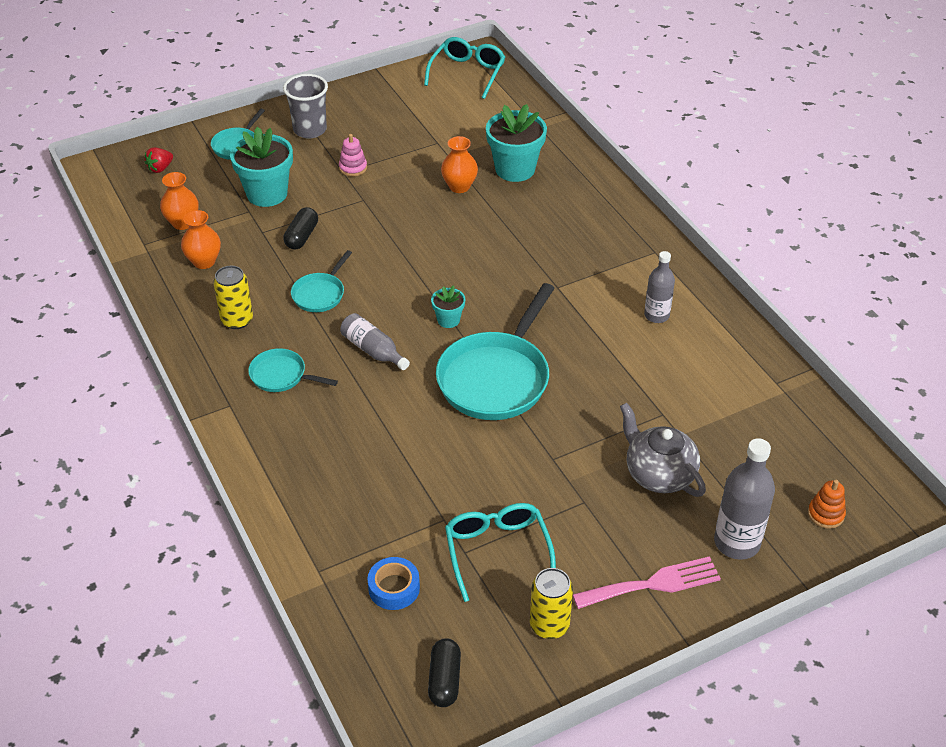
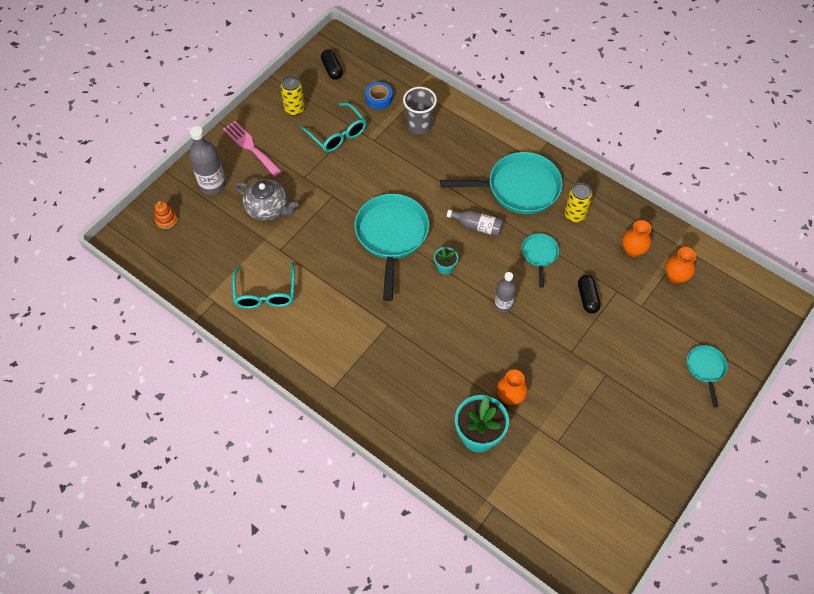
camera: 155 degrees right, 15 degrees up
red strawberry [145,147,173,173] -> none
turquoise flower pot [230,127,293,207] -> none
turquoise pan [248,348,338,392] -> turquoise pan [440,152,563,214], size x2.00
grey cup [283,74,328,139] -> grey cup moved to [403,87,437,134]
pink stacking toy [339,134,367,176] -> none
turquoise glasses [424,37,505,99] -> turquoise glasses moved to [232,263,295,309]
pink fork [573,556,721,609] -> pink fork turned 90 degrees clockwise [223,121,282,177]
grey bottle [644,251,675,323] -> grey bottle moved to [494,272,516,312]

